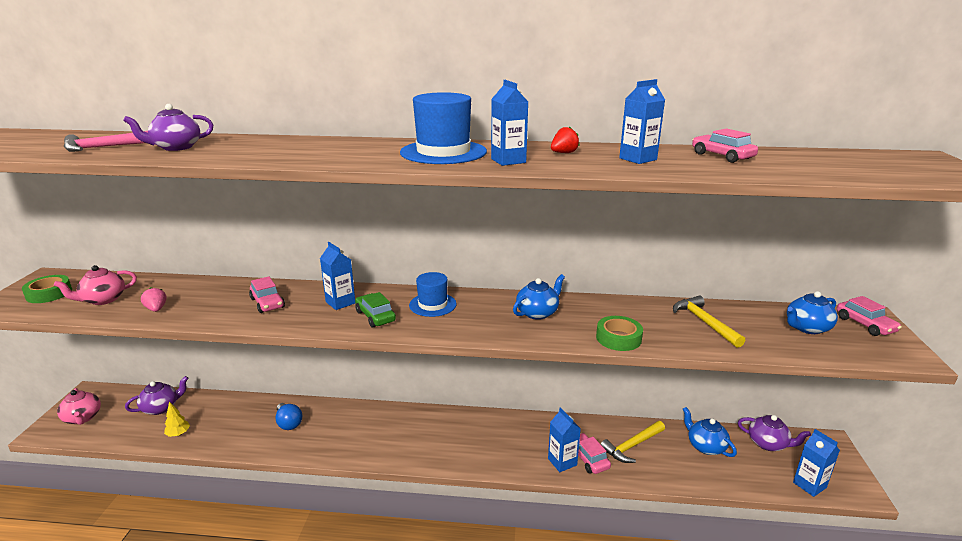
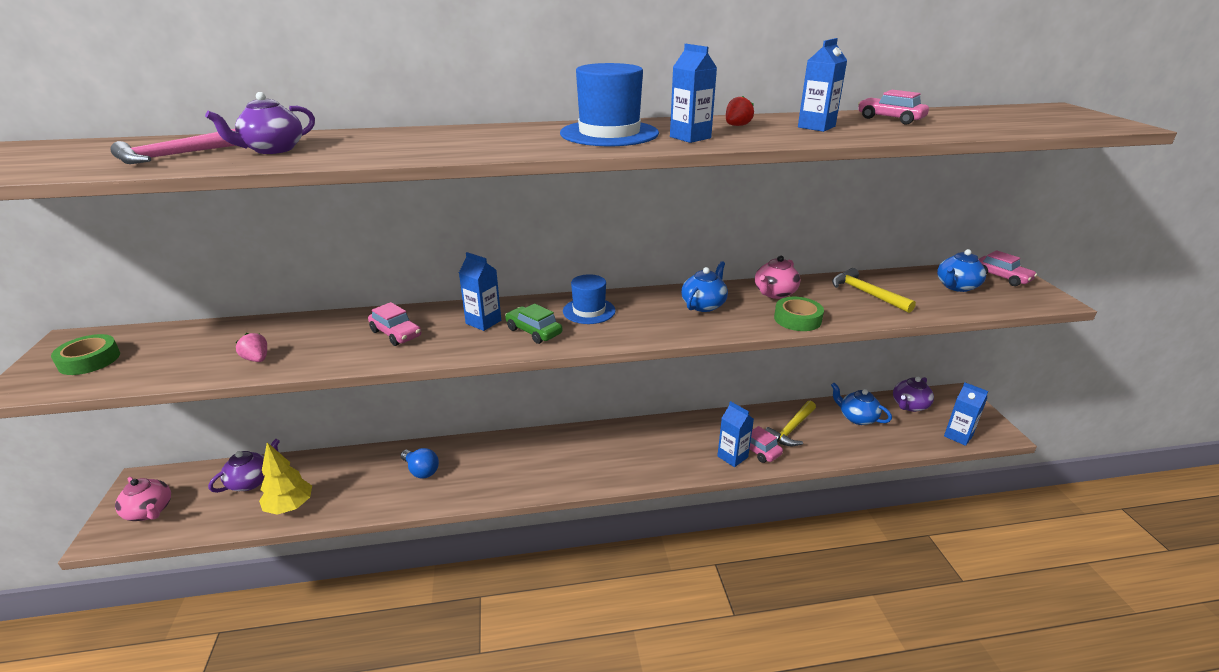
camera: 15 degrees left, 5 degrees up
pink teapot [54,265,137,305] -> pink teapot moved to [755,255,800,299]
yellow tree [164,402,190,437] -> yellow tree [259,442,312,515], size x1.70
purple teapot [738,415,811,451] -> purple teapot turned 120 degrees clockwise [893,377,934,412]

